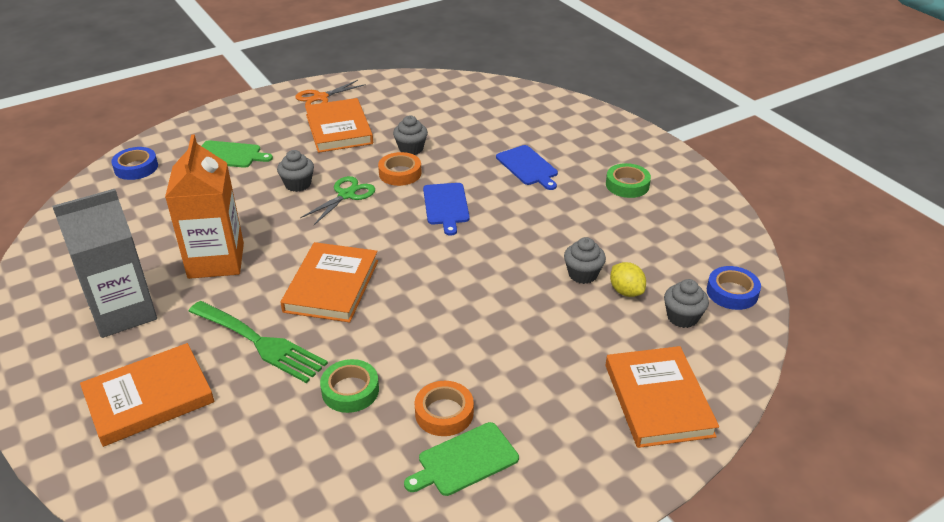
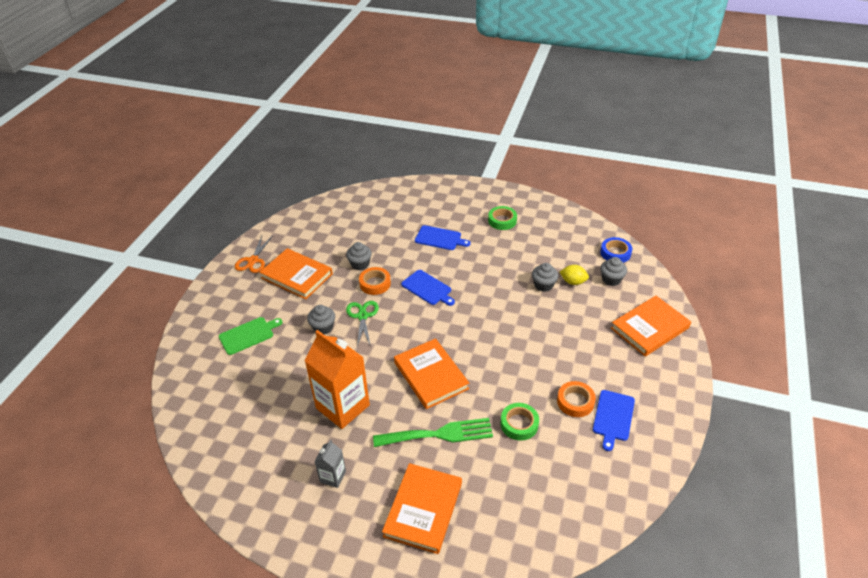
camera: 40 degrees left, 5 degrees up
grey carton [52,189,157,338] -> grey carton [314,440,346,488], size x0.48
blue tape [111,147,158,180] -> none
green cutting board [404,422,519,496] -> blue cutting board [593,390,635,451]
orange book [606,346,719,448] -> orange book turned 75 degrees counterclockwise [611,296,691,357]

